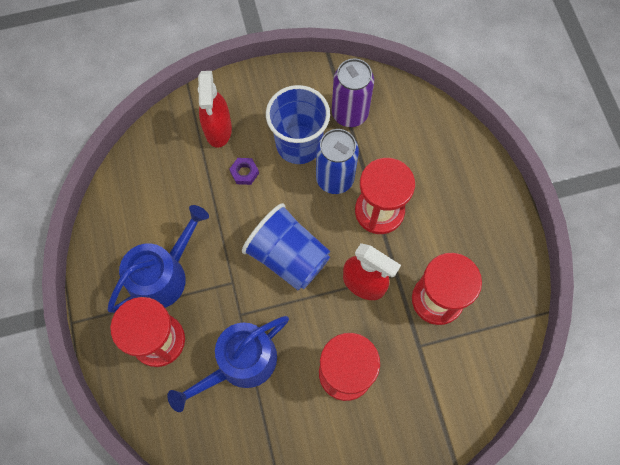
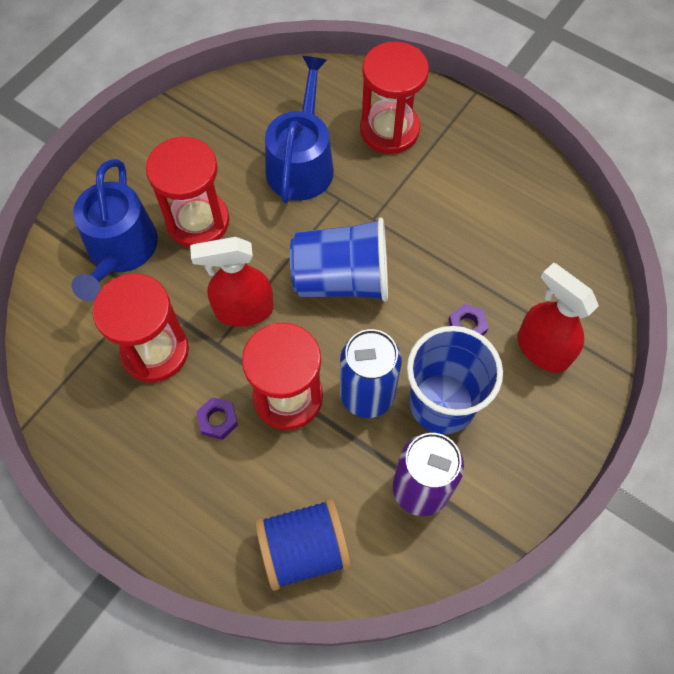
camera: 140 degrees right, 5 degrees down
blue watering can [108,205,209,313] -> blue watering can moved to [72,159,158,301]
none -> purple nut [196,397,238,440]
none -> blue spool [255,499,351,591]

